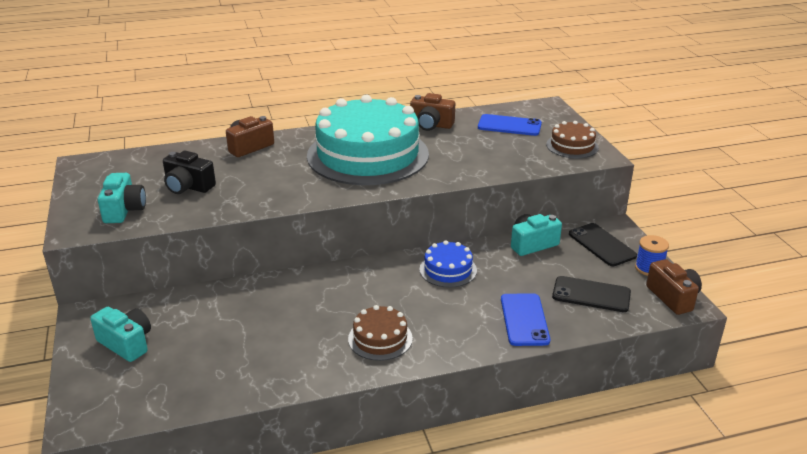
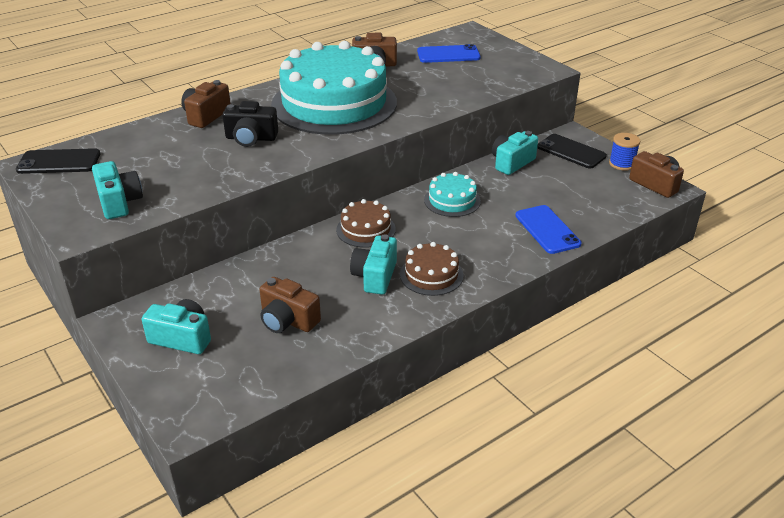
camera: 20 degrees left, 5 degrees up
black camera [163,151,216,194] -> black camera moved to [223,101,278,147]
blue cake [419,240,477,288] -> turquoise cake [424,172,481,217]
brown cake [546,121,599,158] -> brown cake moved to [336,199,396,248]
black phone [552,276,631,312] -> black phone moved to [16,148,100,174]
none -> brown camera [259,277,321,333]
none -> turquoise camera [350,234,397,295]

